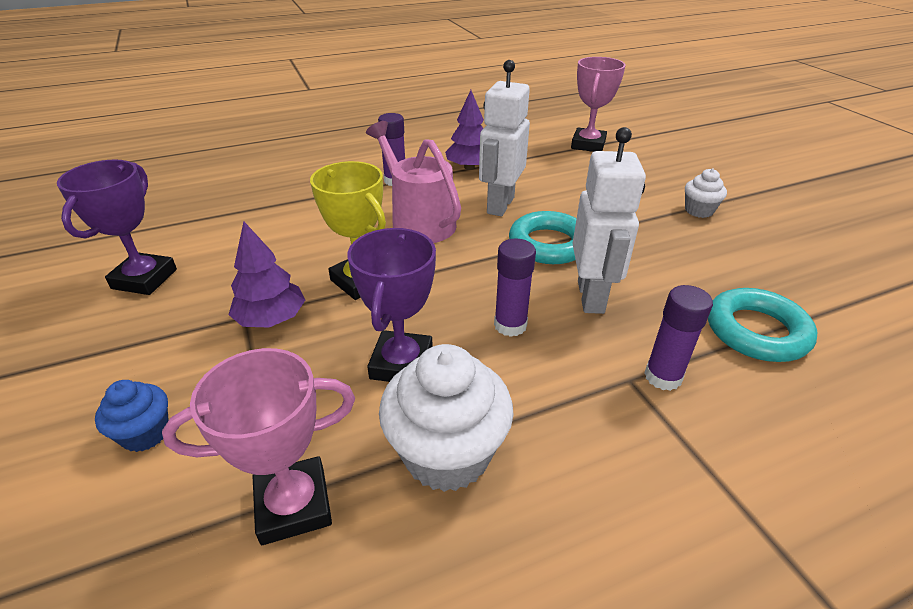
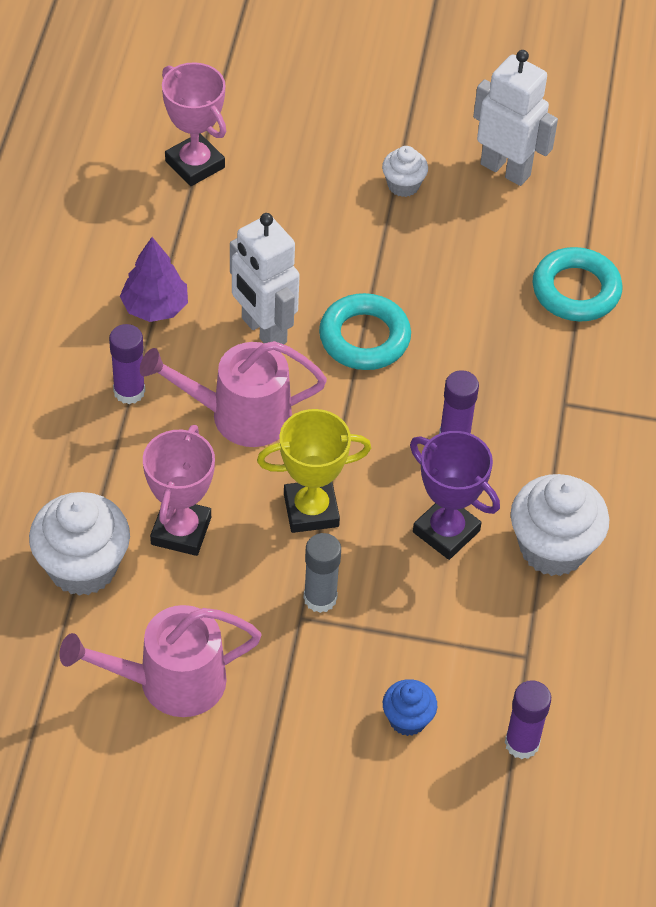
camera: 60 degrees left, 15 degrees up
purple trophy [57,160,177,295] -> pink watering can [59,605,262,717]
pink trophy [162,348,355,545] -> pink trophy moved to [143,425,215,556]
purple tree [229,222,305,328] -> grey glue stick [304,533,341,613]
white robot [572,127,646,314] -> white robot moved to [473,50,558,186]
purple glue stick [644,285,713,391] -> purple glue stick moved to [505,680,551,759]
none -> white cupcake [29,492,130,596]

